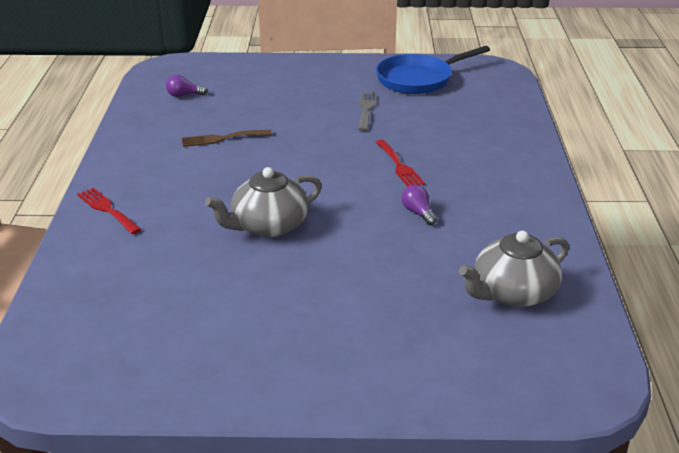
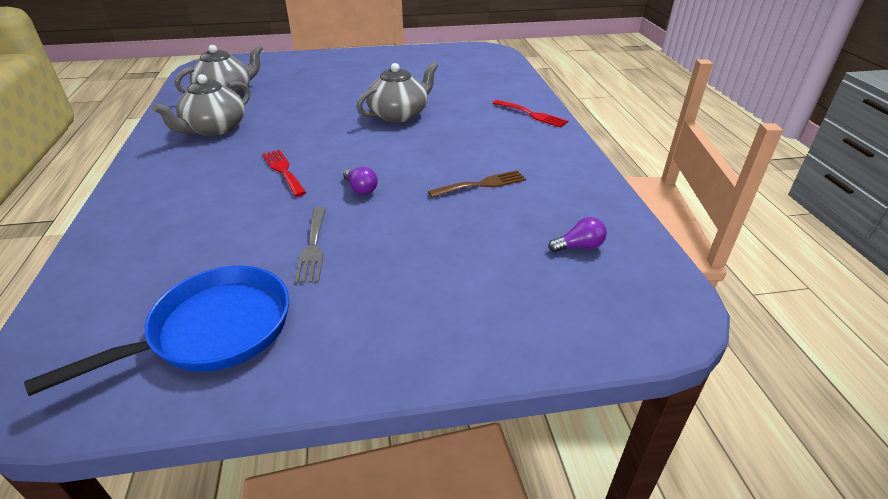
camera: 170 degrees right, 5 degrees up
purple light bulb [402,185,437,225] -> purple light bulb moved to [343,167,378,195]
none -> grey teapot [152,74,250,136]

